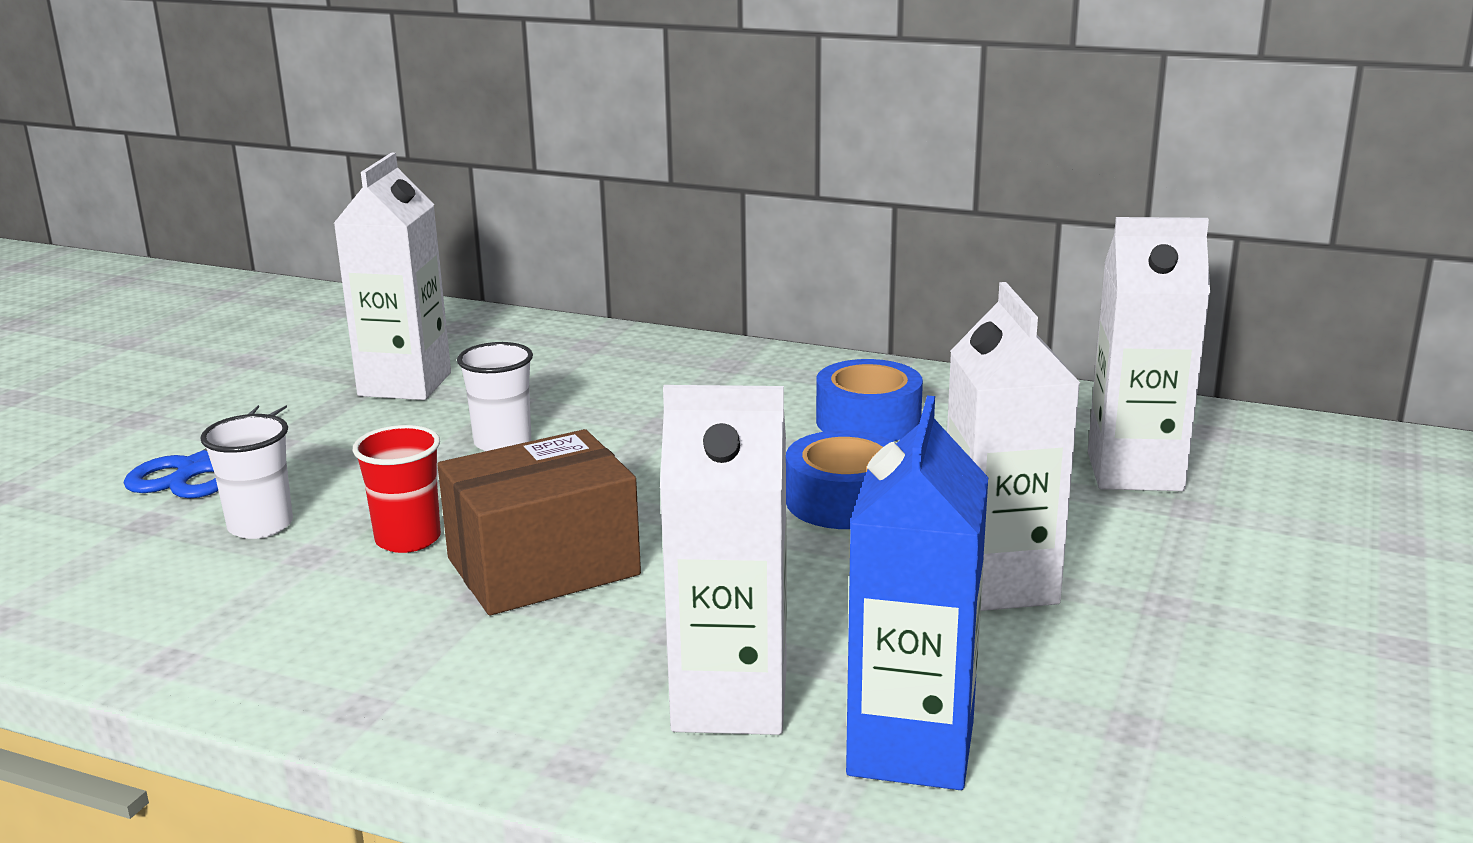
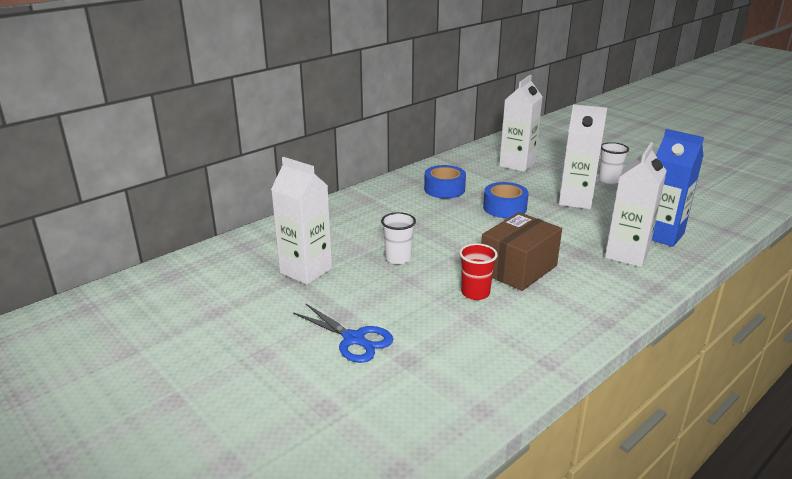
camera: 65 degrees left, 5 degrees up
white cup [200,414,293,539] -> white cup moved to [598,142,629,184]
brown box [437,429,641,615] -> brown box turned 45 degrees clockwise [481,212,562,291]

